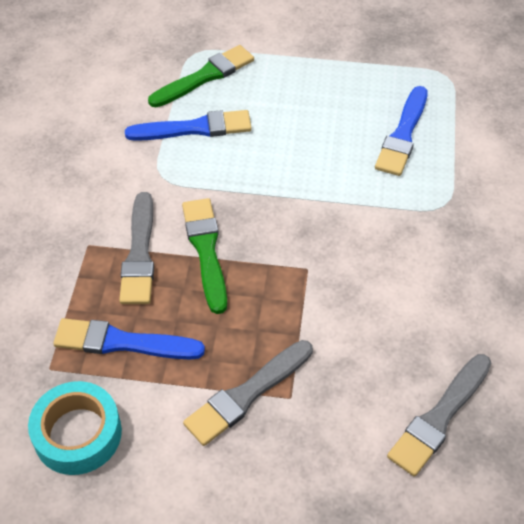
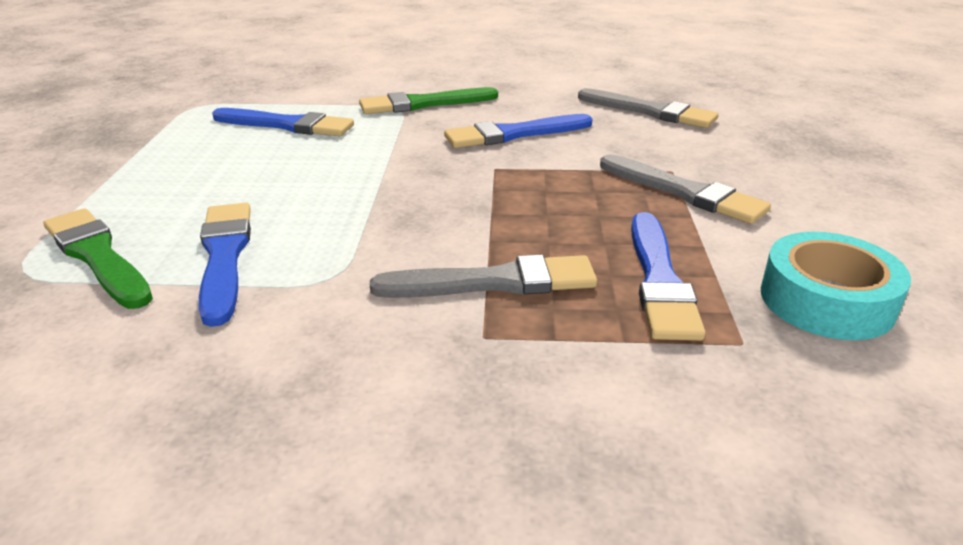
camera: 95 degrees left, 20 degrees down
green brush [182,198,227,314] -> green brush moved to [359,87,498,114]
none -> blue brush [444,114,592,148]

